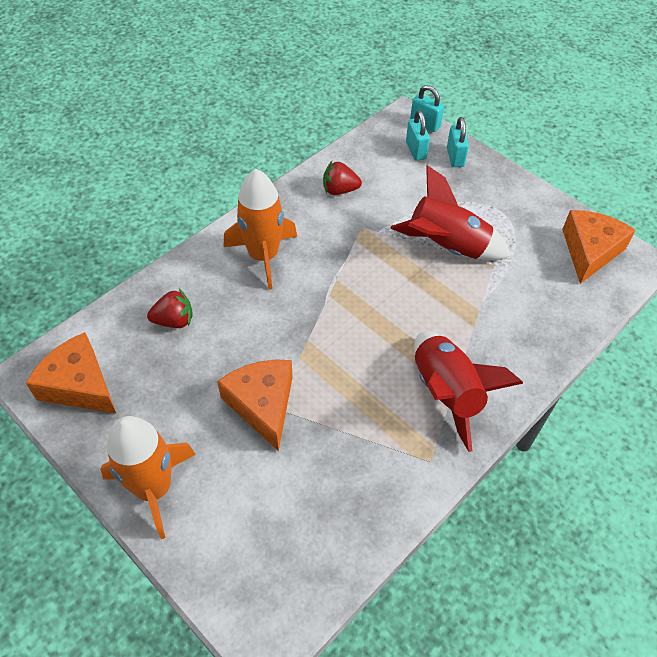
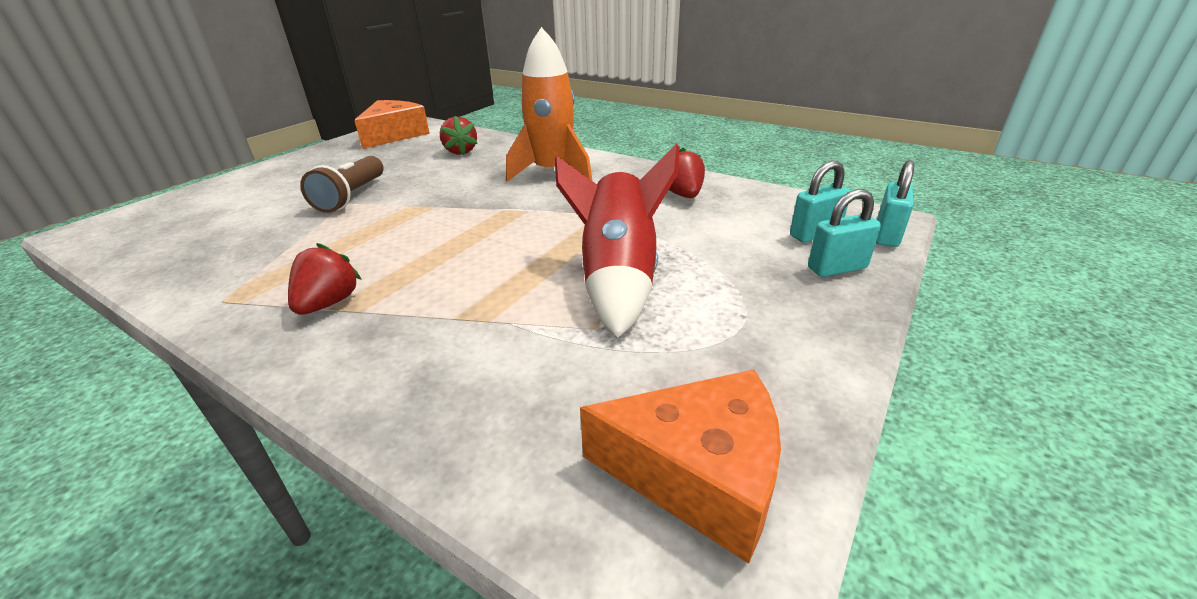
camera: 80 degrees right, 20 degrees down
orange rocket [100,416,196,539] -> none
orange cheese [217,360,293,451] -> brown flashlight [300,156,383,213]
red rocket [414,331,523,452] -> red strawberry [288,243,362,315]

